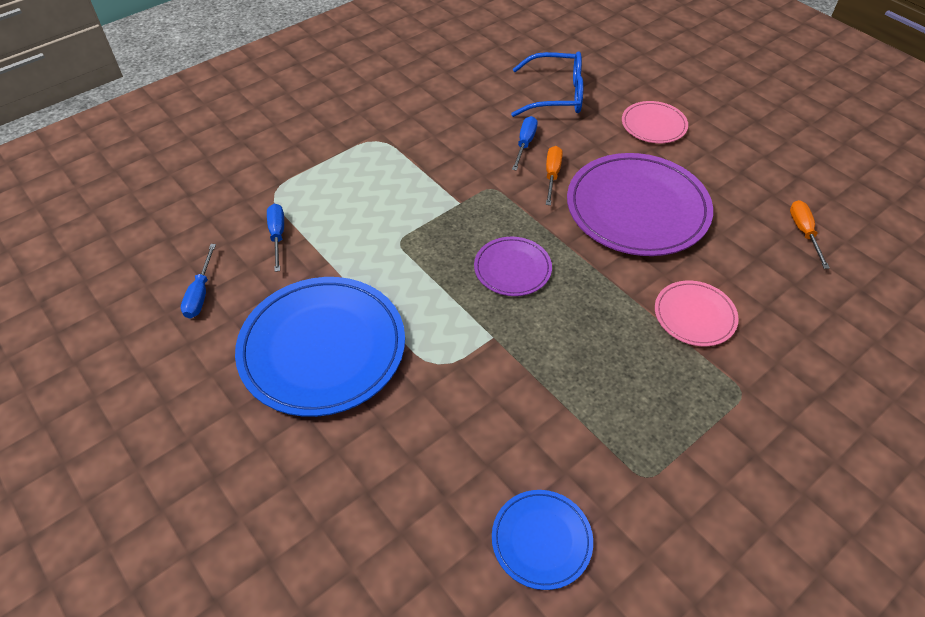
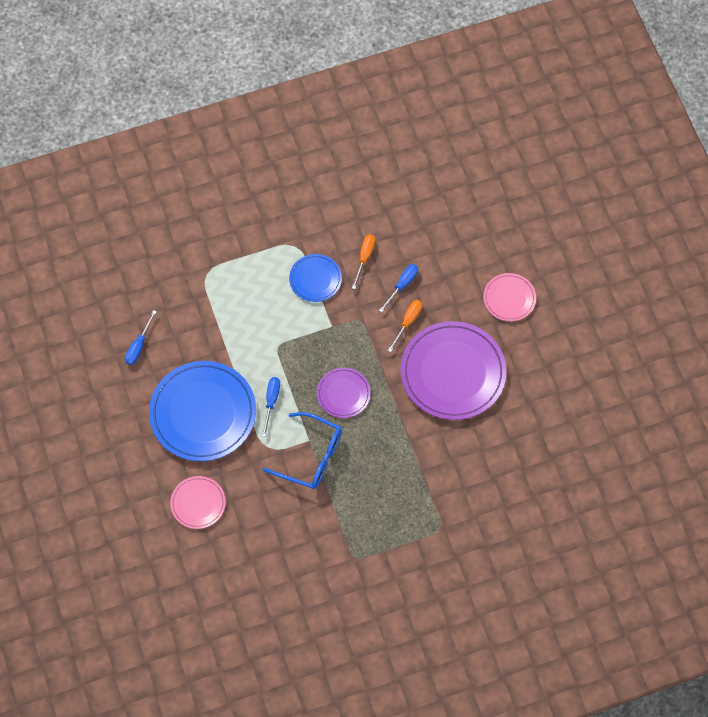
camera: 20 degrees right, 15 degrees up
blue screwdriver [267,204,284,272] -> blue screwdriver moved to [262,377,280,437]
blue plate [492,490,593,590] -> blue plate moved to [289,254,342,302]
blue glasses [511,51,583,117] -> blue glasses moved to [262,412,342,489]
pink plate [655,281,739,346] -> pink plate moved to [170,476,226,529]
orange screwdriver [790,200,830,269] -> orange screwdriver moved to [352,234,375,289]

